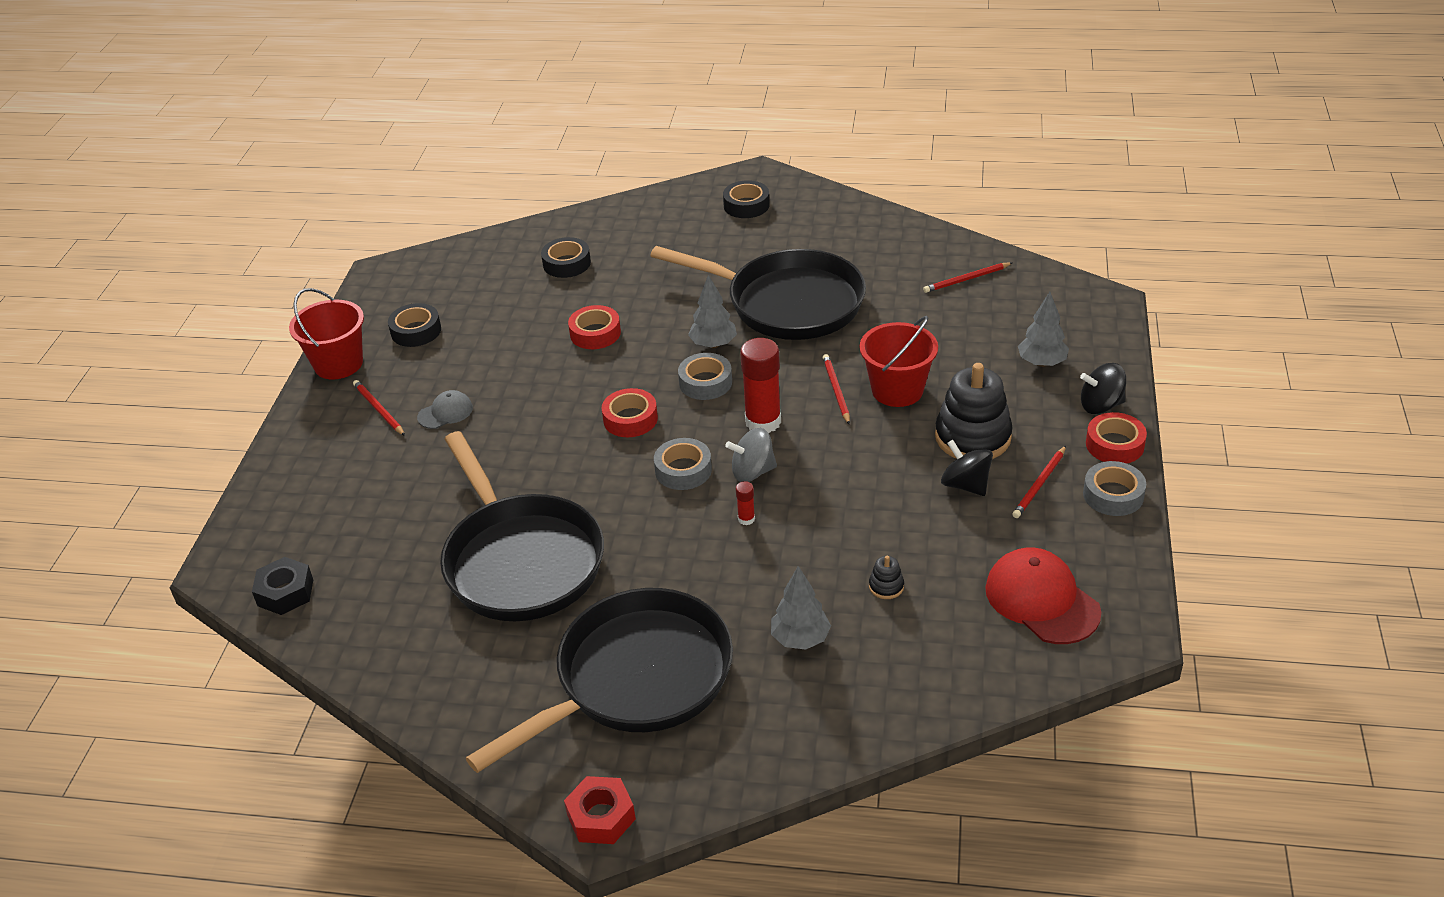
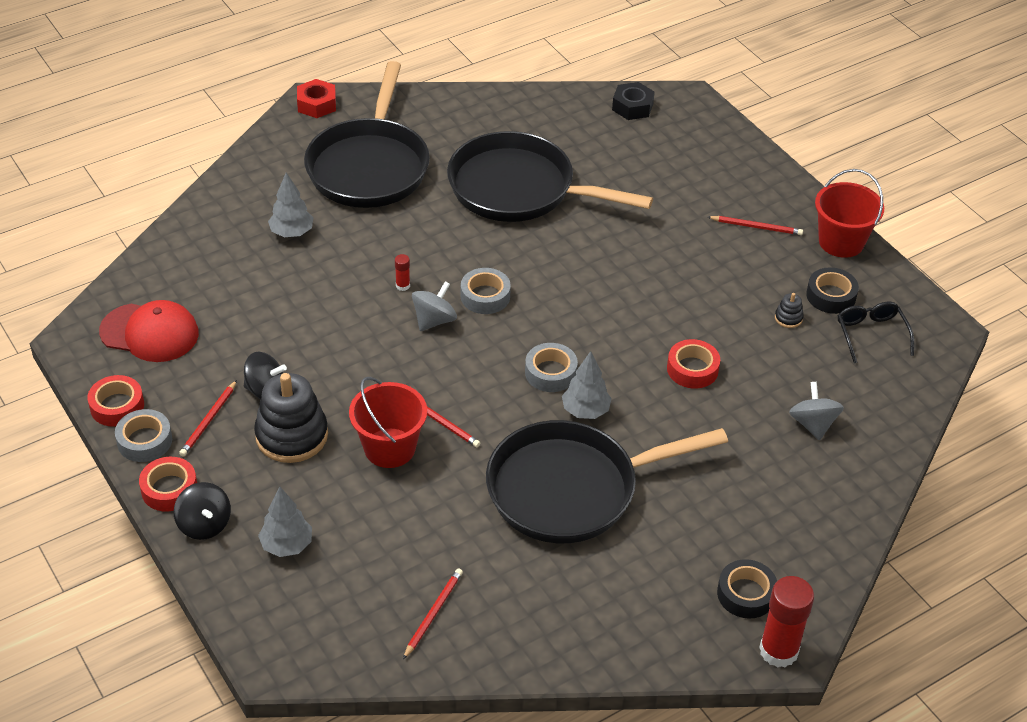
camera: 135 degrees right, 5 degrees up
grey cap [417,390,473,429] -> none
black tape [541,237,591,278] -> grey spinning top [789,382,844,441]
red tape [602,388,658,437] -> red tape moved to [87,375,144,427]
red glue stick [740,338,781,433] -> red glue stick moved to [759,576,814,668]
black stacking toy [869,556,904,599] -> black stacking toy moved to [775,293,804,328]
red pencil [1012,446,1066,518] -> red pencil turned 150 degrees counterclockwise [179,380,237,457]
black spinning top [1080,363,1126,414] -> black spinning top turned 105 degrees clockwise [174,482,231,540]
none -> black glasses [837,302,914,363]

